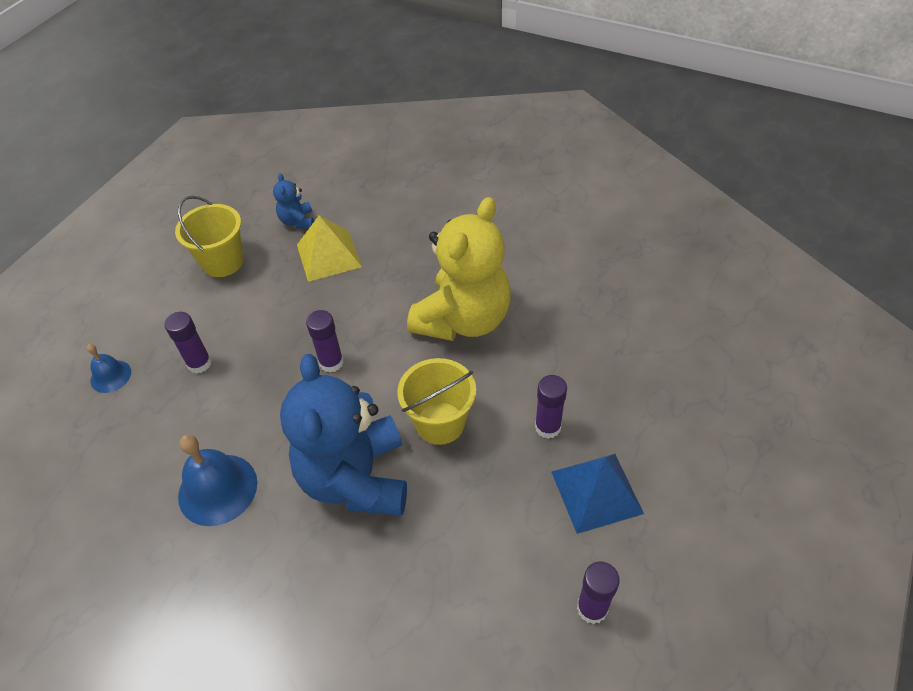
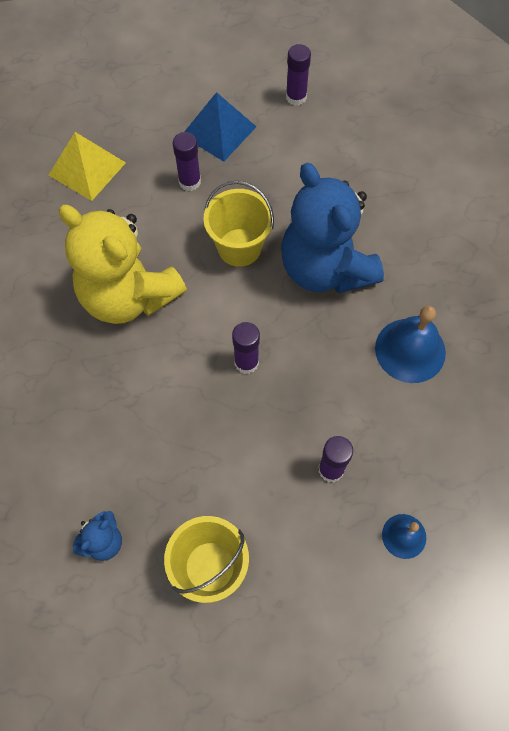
camera: 130 degrees left, 15 degrees up
blue teddy bear [280,354,407,516] -> blue teddy bear turned 105 degrees clockwise [281,163,384,293]
yellow pyramid [297,215,362,282] -> yellow pyramid moved to [48,132,126,201]
yellow teddy bear [407,197,511,341] -> yellow teddy bear turned 135 degrees counterclockwise [58,205,187,324]

